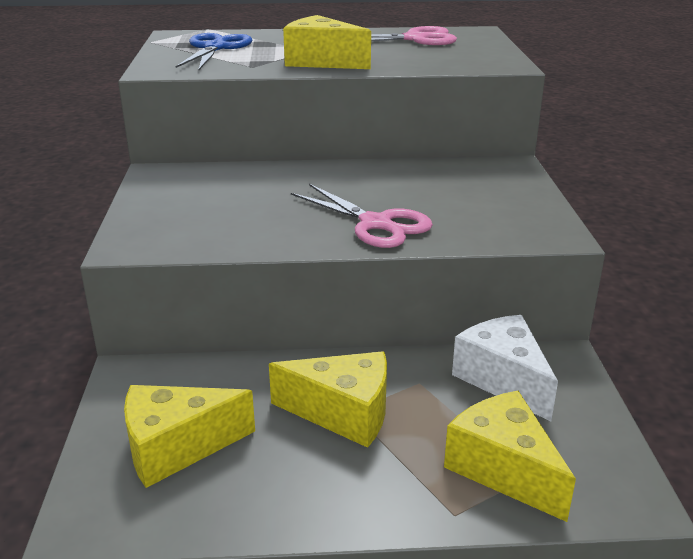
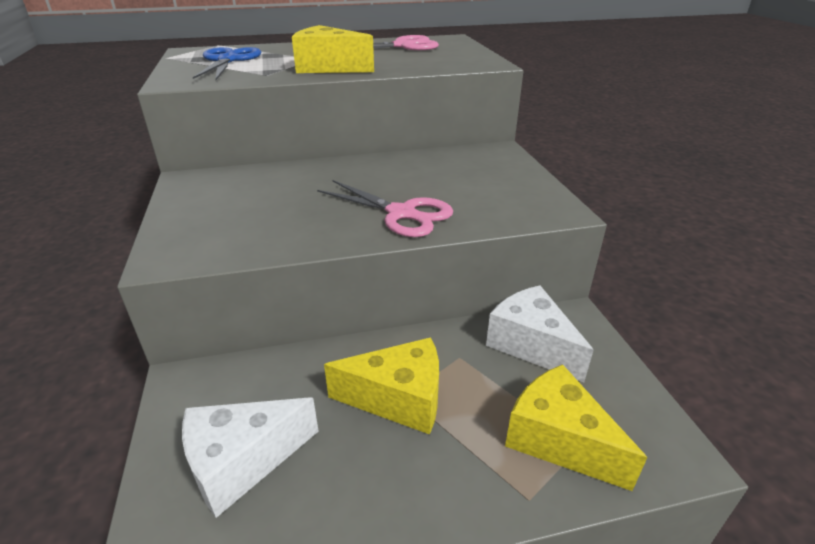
camera: 10 degrees left, 5 degrees up
yellow cheese [124,385,255,488] -> white cheese [182,397,319,518]

